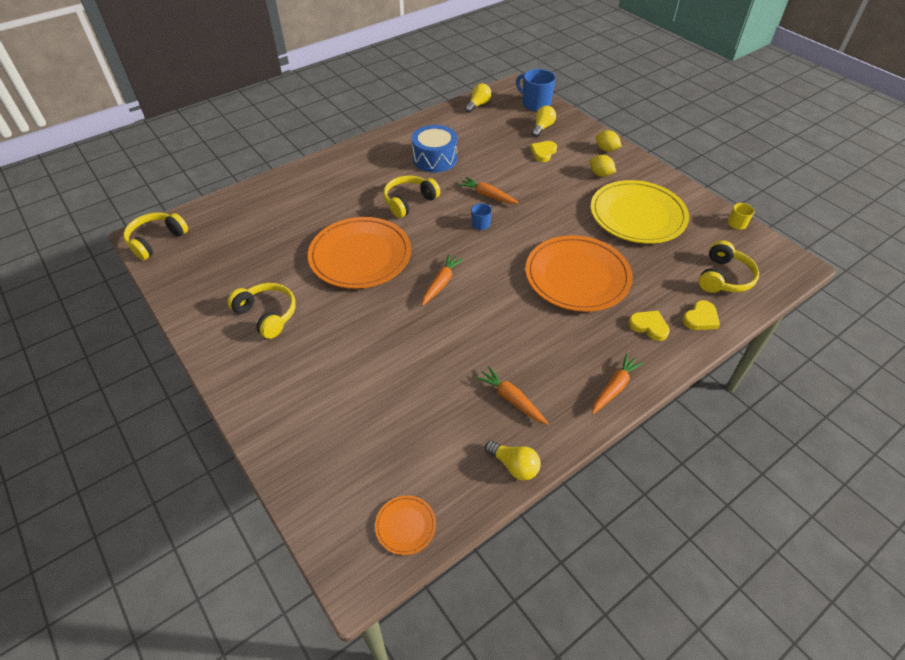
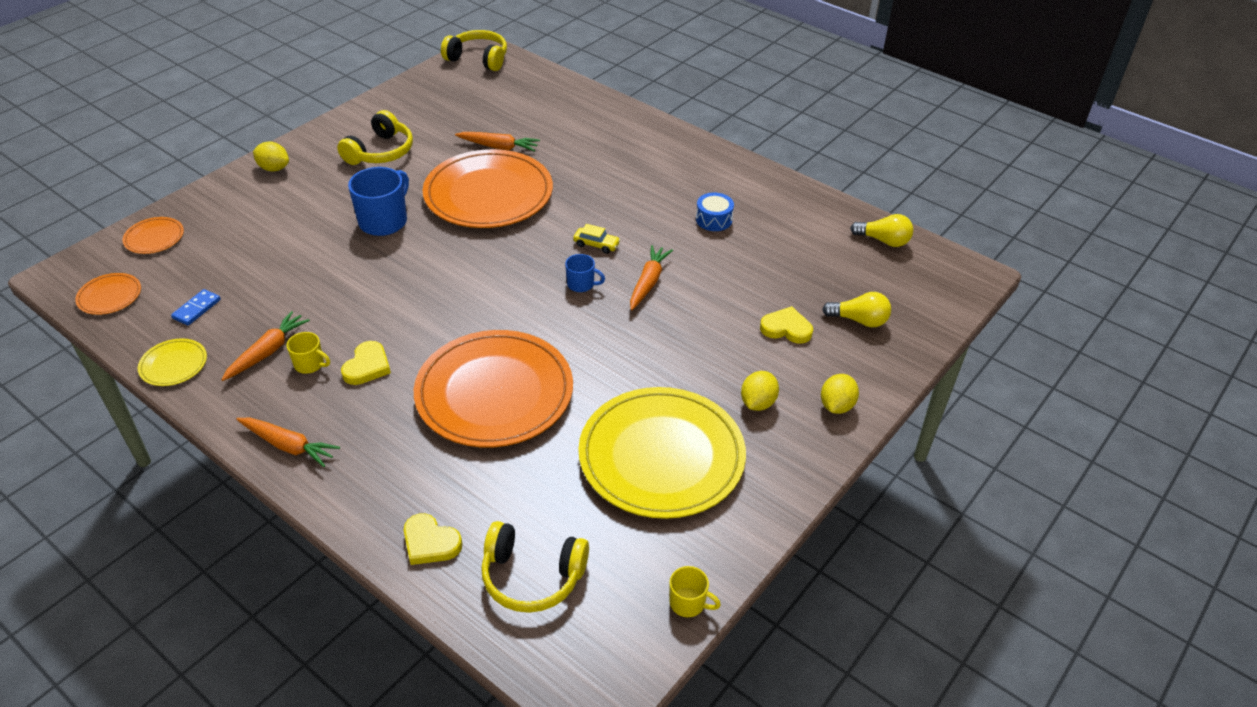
camera: 75 degrees right, 5 degrees down
yellow headphones [383,175,440,218] -> none
blue drum [412,125,457,173] -> blue drum [696,193,734,231], size x0.55
orange carrot [422,254,464,306] -> orange carrot moved to [455,132,540,152]
yellow light bulb [485,441,541,481] -> yellow plate [138,338,207,386]
blue mug [516,69,556,111] -> blue mug moved to [348,167,409,236]
yellow heart [628,311,670,341] -> yellow heart moved to [341,341,391,385]
none -> orange plate [122,217,184,254]
none -> blue domino [171,289,221,325]
none -> yellow lemon [253,142,289,172]
none -> yellow mug [287,332,330,374]
none -> yellow car [573,224,620,254]

